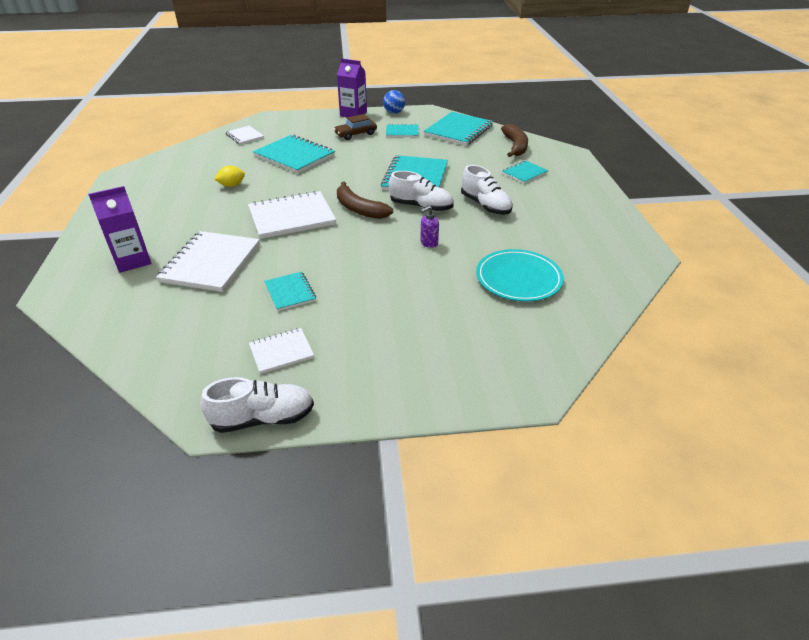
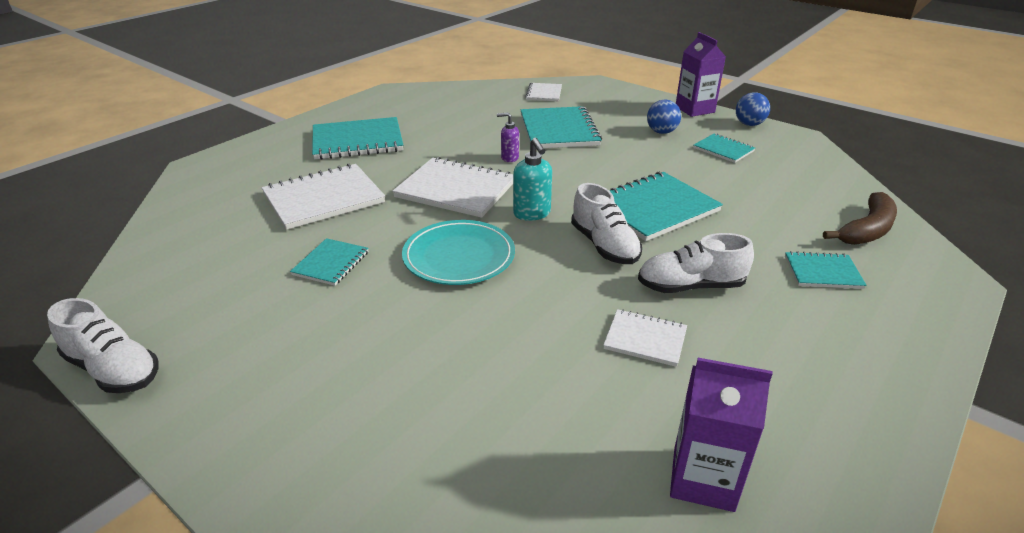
camera: 45 degrees right, 5 degrees down
purple carton [88,186,151,273] -> purple carton moved to [670,358,773,512]
yellow lemon [214,166,245,187] -> none
white notebook [249,328,314,374] -> white notebook moved to [603,309,687,367]
brown car [334,114,377,140] -> blue ball [647,100,681,134]
brown banana [337,181,393,219] -> turquoise soap dispenser [513,138,552,221]
purple soap dispenser [420,206,439,248] -> purple soap dispenser moved to [497,112,519,162]
turquoise notebook [423,112,493,146] -> turquoise notebook moved to [312,117,403,160]
white shoe [461,165,513,215] -> white shoe turned 75 degrees clockwise [638,233,754,293]
turquoise plate [476,249,564,302] -> turquoise plate moved to [402,220,515,285]

